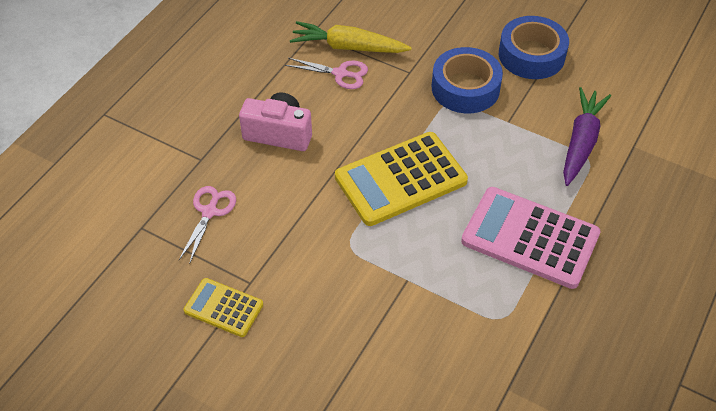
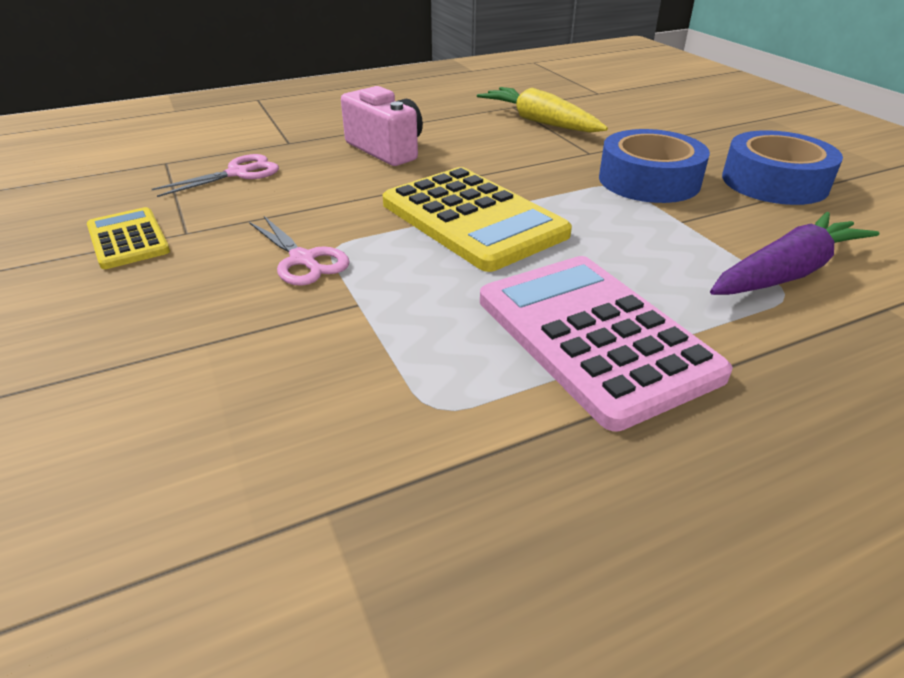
camera: 35 degrees right, 15 degrees down
pink scissors [285,58,368,89] -> pink scissors moved to [249,216,350,286]
yellow calculator [335,132,468,226] -> yellow calculator turned 135 degrees counterclockwise [383,167,572,272]

